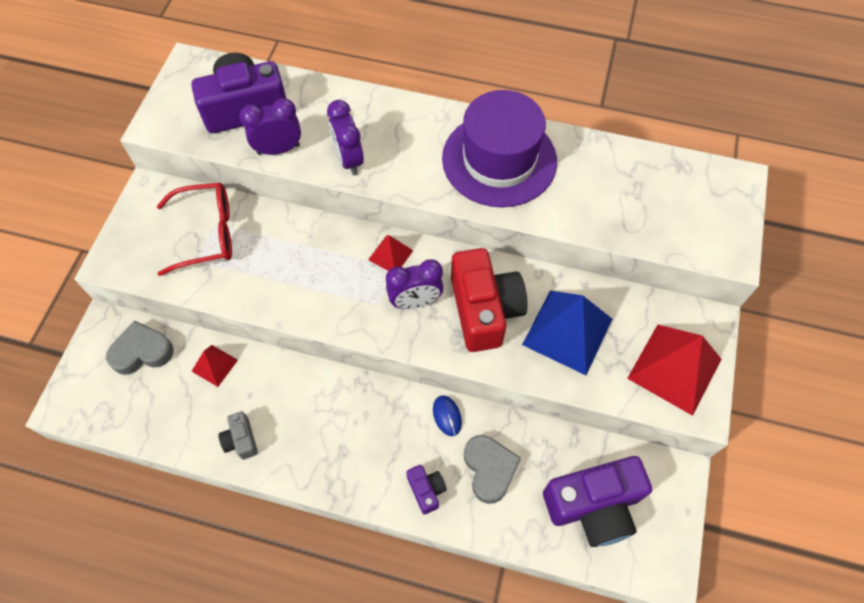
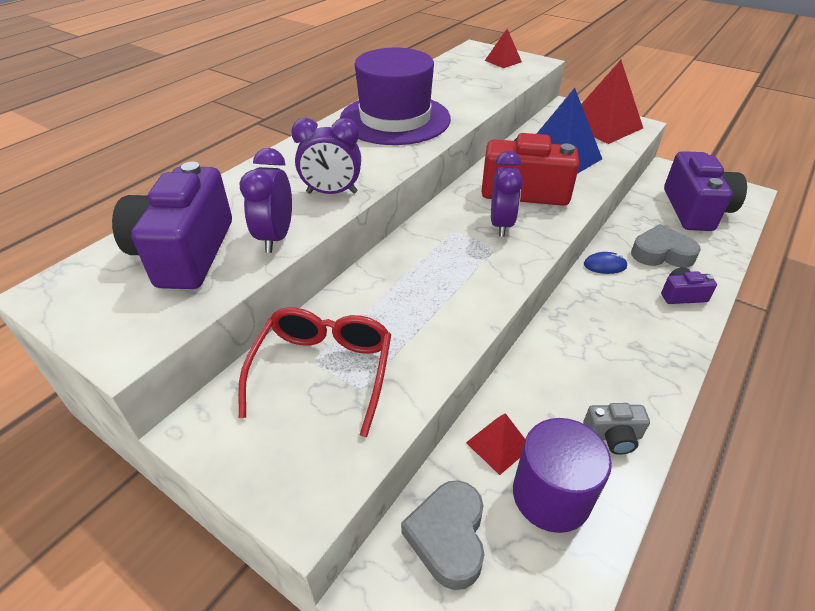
camera: 70 degrees left, 20 degrees down
red pyramid [368,235,413,271] -> red pyramid moved to [485,29,522,68]
none -> purple cylinder [513,418,612,533]

